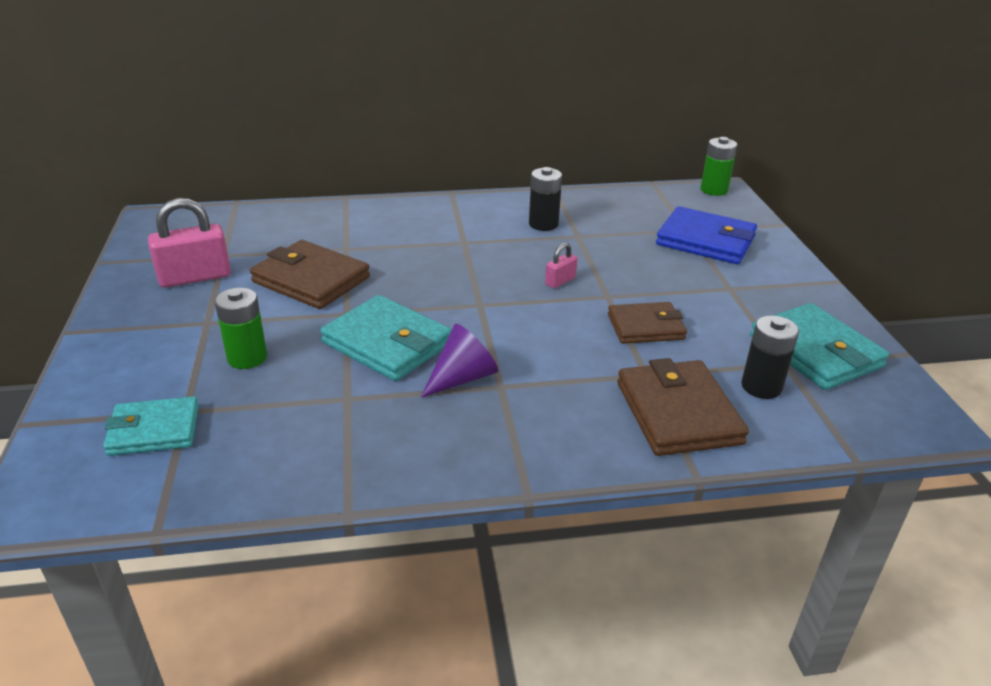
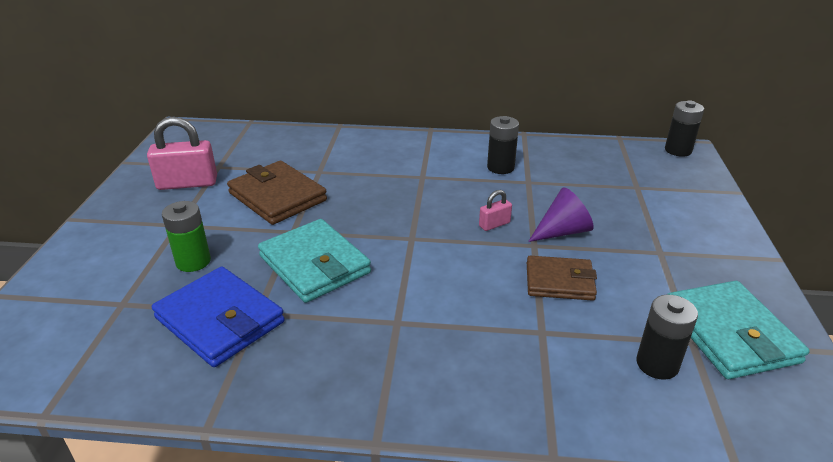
camera: 15 degrees right, 0 degrees up
turquoise wallet [103,396,199,456] -> none
purple cone [421,324,498,398] -> purple cone moved to [528,187,594,242]
brown wallet [617,358,749,456] -> none
blue wallet [656,206,757,264] -> blue wallet moved to [152,267,285,367]
green battery [700,137,737,196] -> black battery [665,101,704,157]

